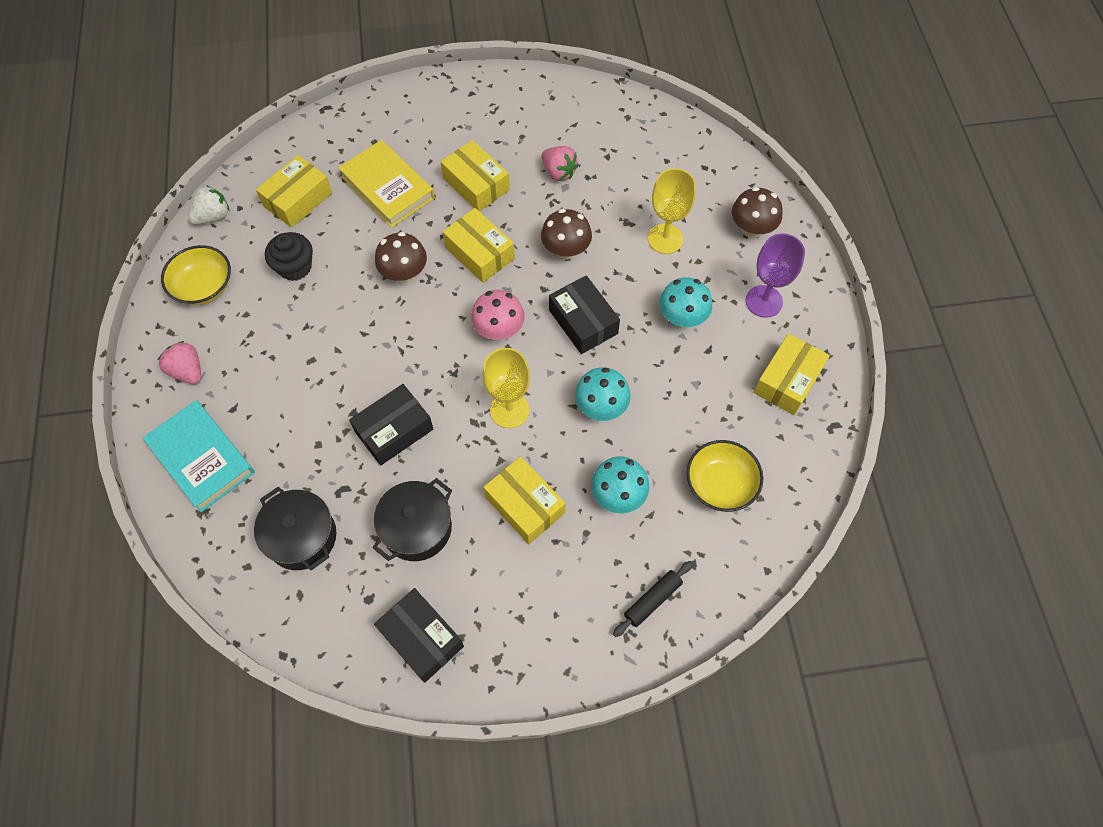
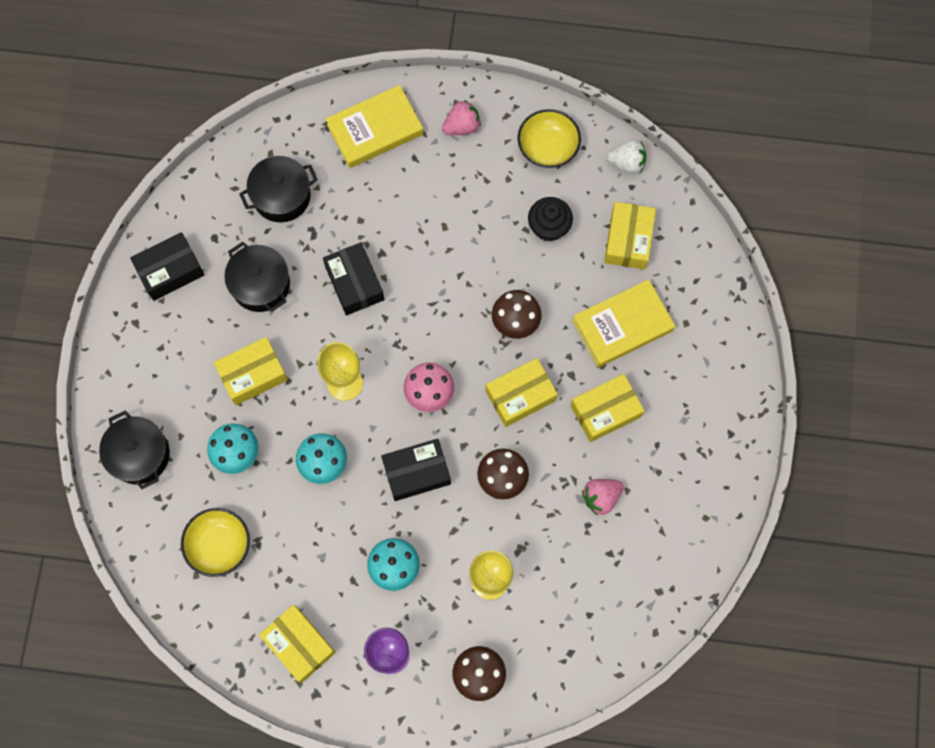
camera: 105 degrees right, 10 degrees up
turquoise book [143,400,255,512] -> yellow book [326,85,423,168]
white strawberry [188,185,229,224] -> white strawberry turned 60 degrees counterclockwise [606,140,647,174]
yellow box [256,155,332,228] -> yellow box turned 45 degrees clockwise [604,202,656,270]
black rolling pin [613,561,693,637] -> black pot [99,410,170,489]

